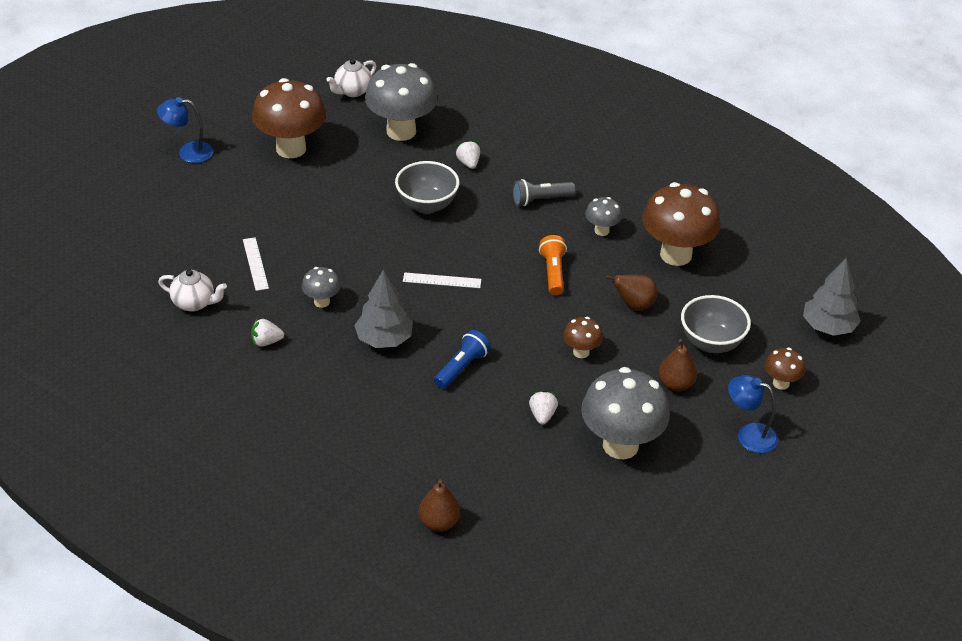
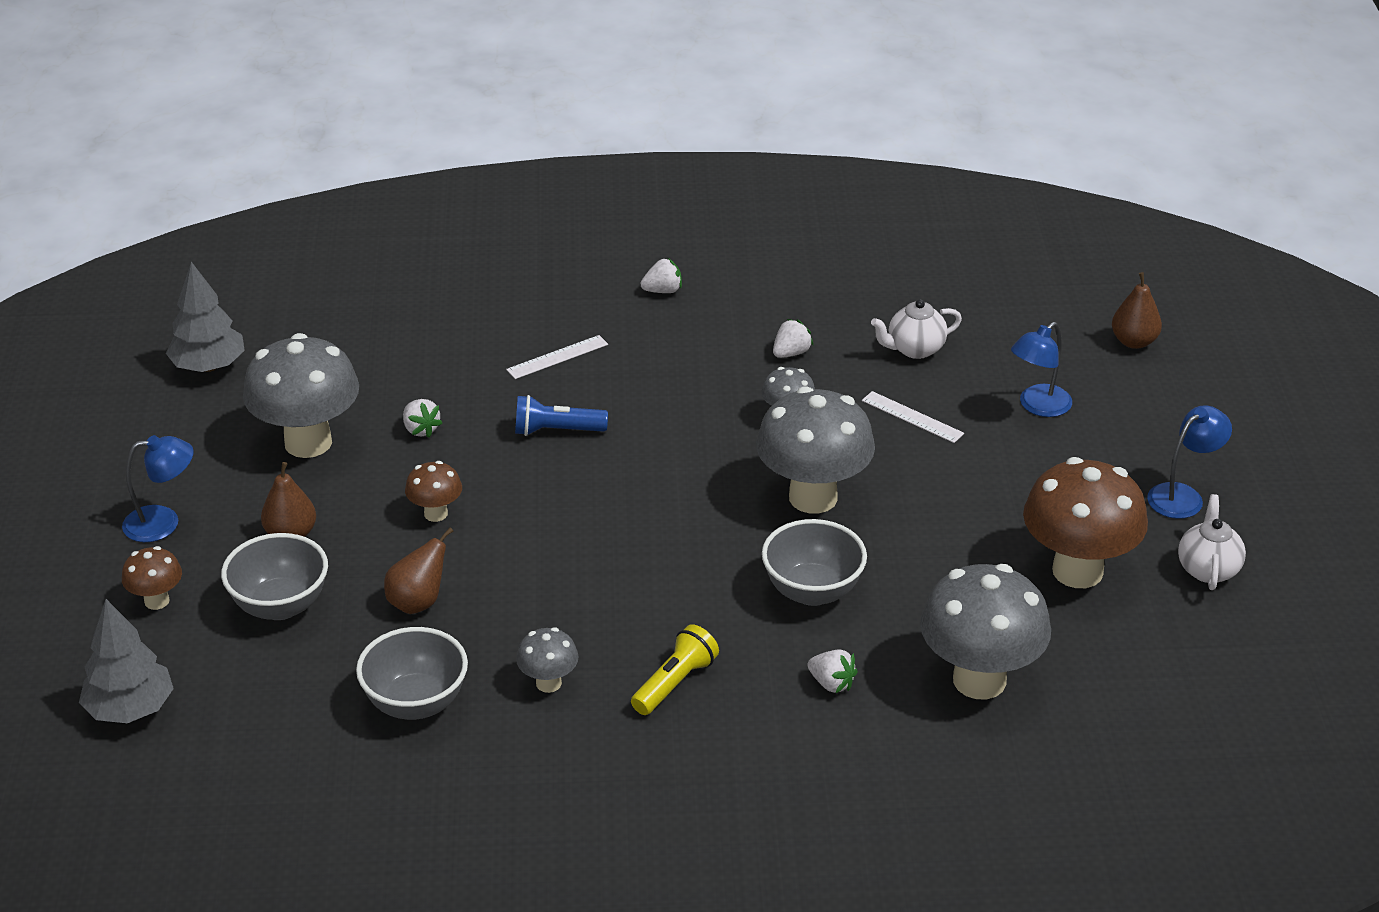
camera: 145 degrees right, 5 degrees down
white teapot [326,59,376,97] -> white teapot moved to [1178,494,1246,590]
grey tree [354,270,413,348] -> grey tree moved to [166,262,245,372]
white ruler [403,272,481,288] -> white ruler moved to [506,335,608,379]
brown pear [418,480,460,532] -> brown pear moved to [1112,272,1162,349]
blue flashlight [434,330,491,389] -> blue flashlight turned 90 degrees clockwise [515,395,608,436]
grey flashlight [513,179,575,206] -> yellow flashlight [631,624,719,715]
orange flashlight [539,235,567,295] -> none
brown mushroom [642,182,721,266] -> grey bowl [356,627,468,720]
none -> white strawberry [641,258,682,293]
none -> grey mushroom [756,386,875,513]
none -> blue lamp [1011,322,1072,417]

